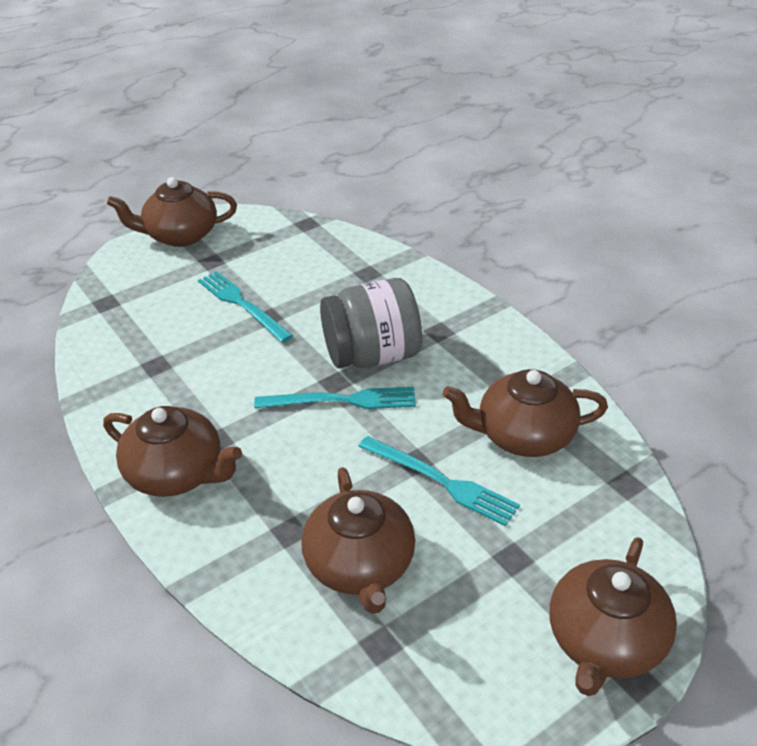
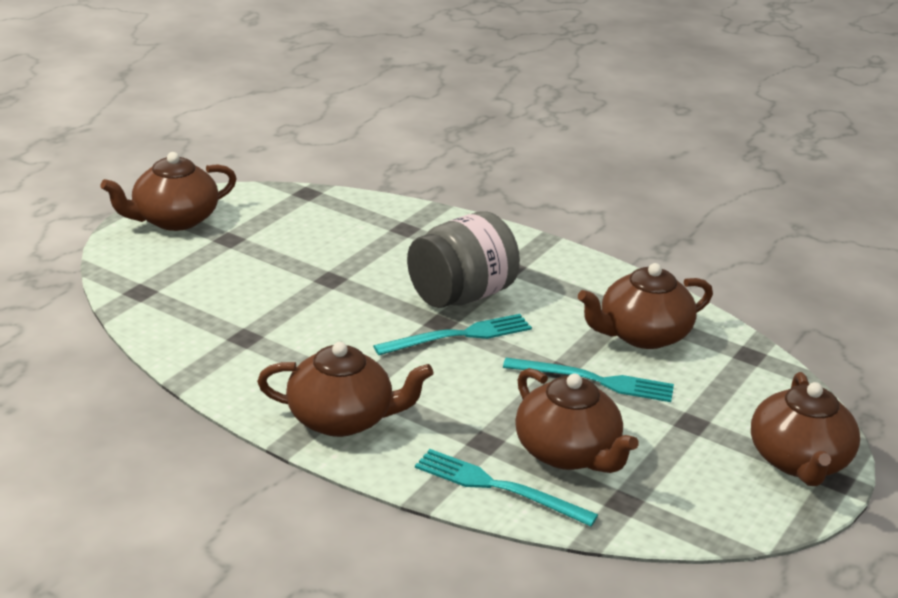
camera: 25 degrees left, 10 degrees down
turquoise fork [198,271,293,343] -> turquoise fork moved to [415,449,598,527]

